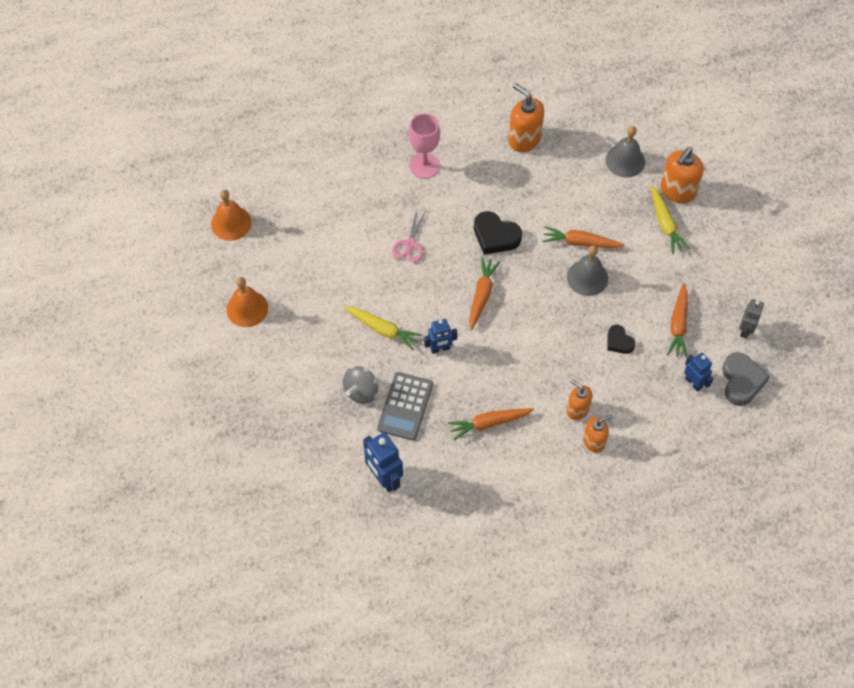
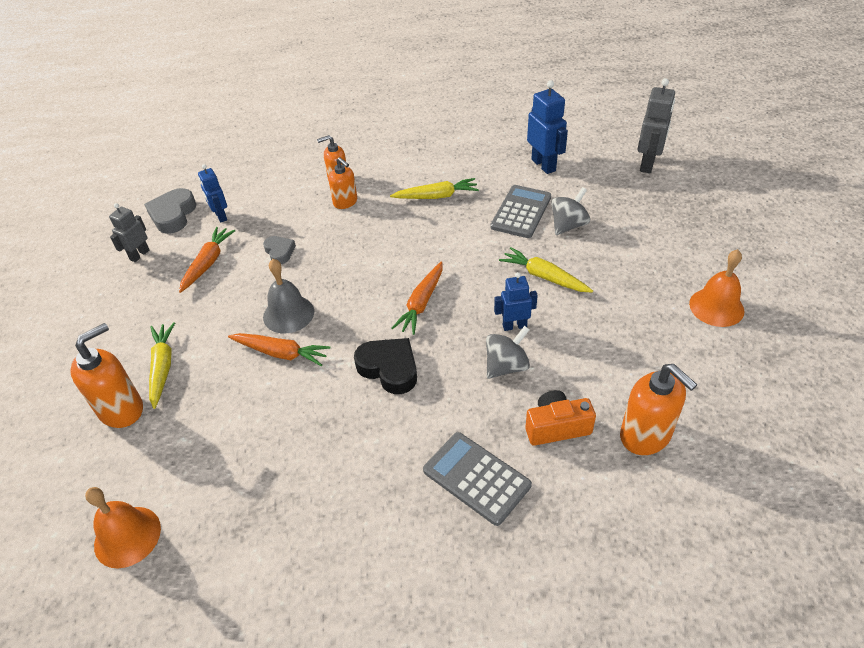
camera: 170 degrees left, 15 degrees down
orange bell [211,190,252,241] -> orange bell moved to [85,487,161,568]
pink scissors [392,208,427,262] -> grey spinning top [486,326,530,379]
pink goblet [409,113,440,179] -> grey calculator [423,432,532,526]
blue robot [424,319,458,354] -> blue robot moved to [494,272,538,331]
orange carrot [448,408,534,440] -> yellow carrot [390,178,479,199]
orange soap dispenser [508,83,544,152] -> orange soap dispenser moved to [620,364,697,455]
grey bell [606,126,645,178] -> none
black heart [607,325,635,354] -> grey heart [263,236,296,264]
none -> orange camera [525,390,596,446]
none -> grey robot [638,78,675,173]

